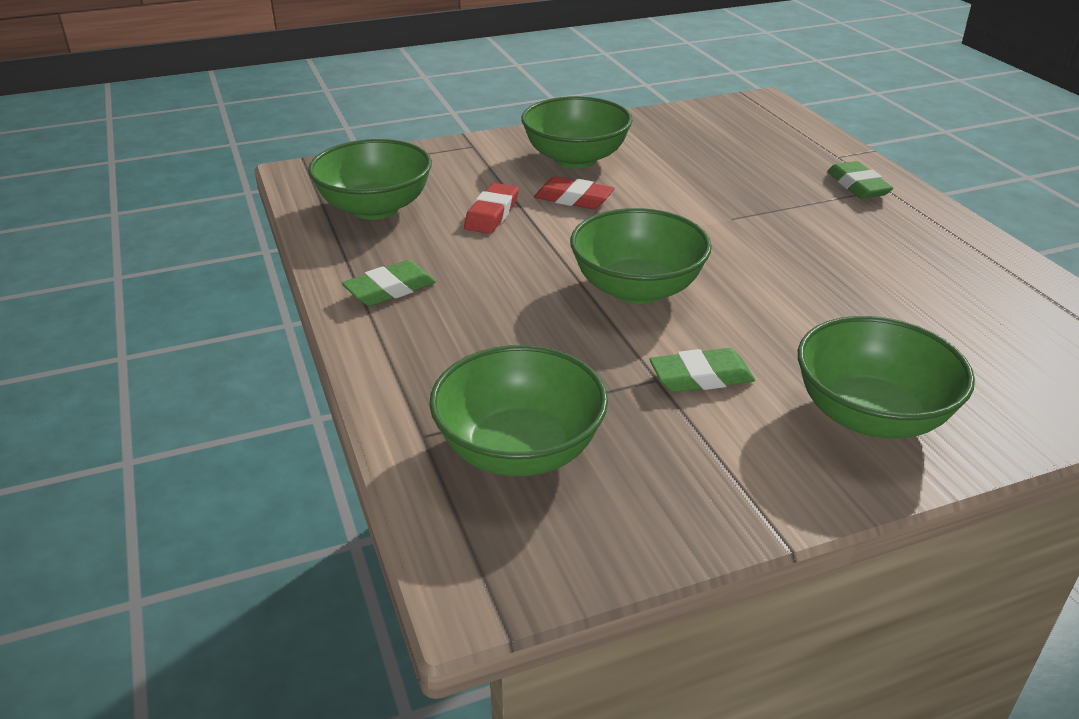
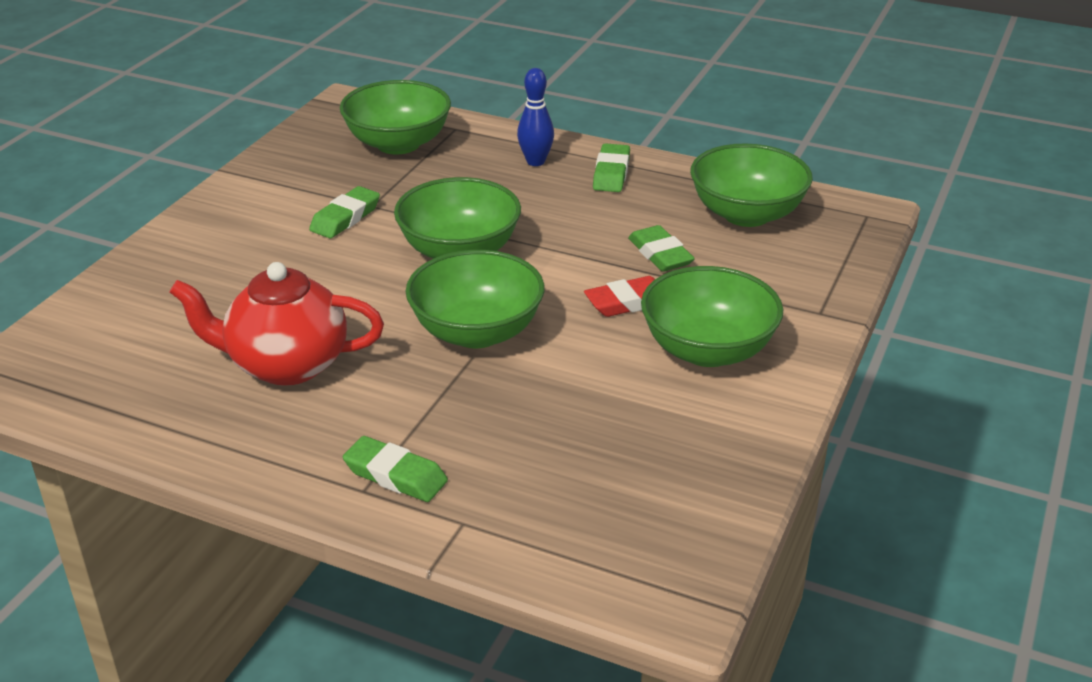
camera: 135 degrees right, 0 degrees up
red eraser [464,183,519,234] -> green eraser [628,225,695,272]
green bowl [798,316,975,438] -> green bowl moved to [405,250,545,348]
none -> red teapot [170,262,384,386]
none -> blue bowling pin [517,68,554,166]

